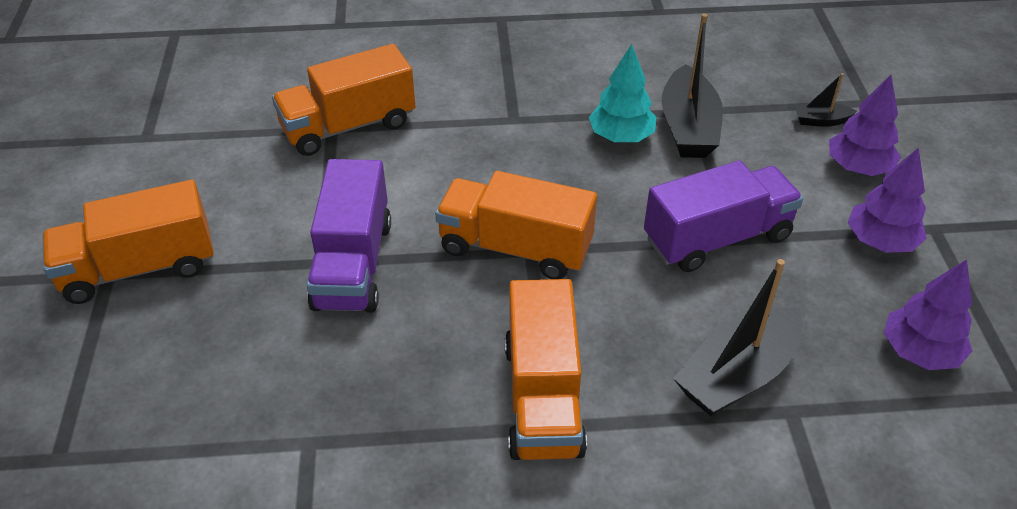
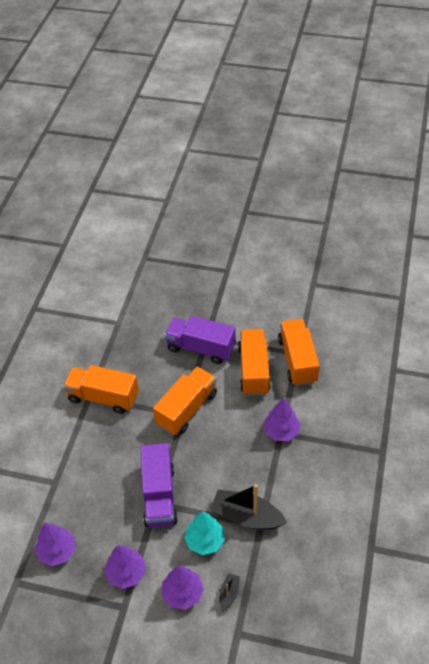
camera: 110 degrees right, 5 degrees up
orange truck [42,180,214,304] -> orange truck moved to [238,329,271,396]
turquoise tree [589,44,656,142] -> turquoise tree moved to [184,511,225,555]
black boat [673,259,803,416] -> none
none -> purple tree [263,398,300,441]

